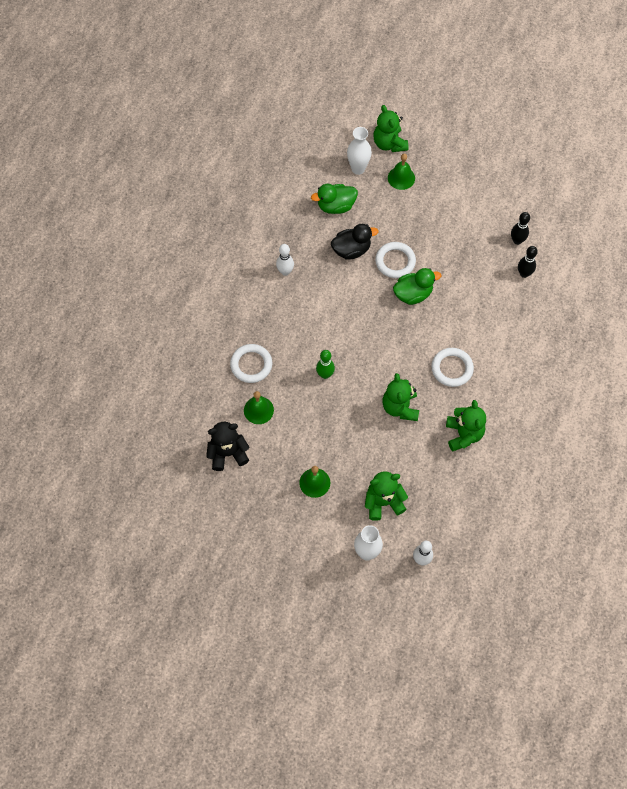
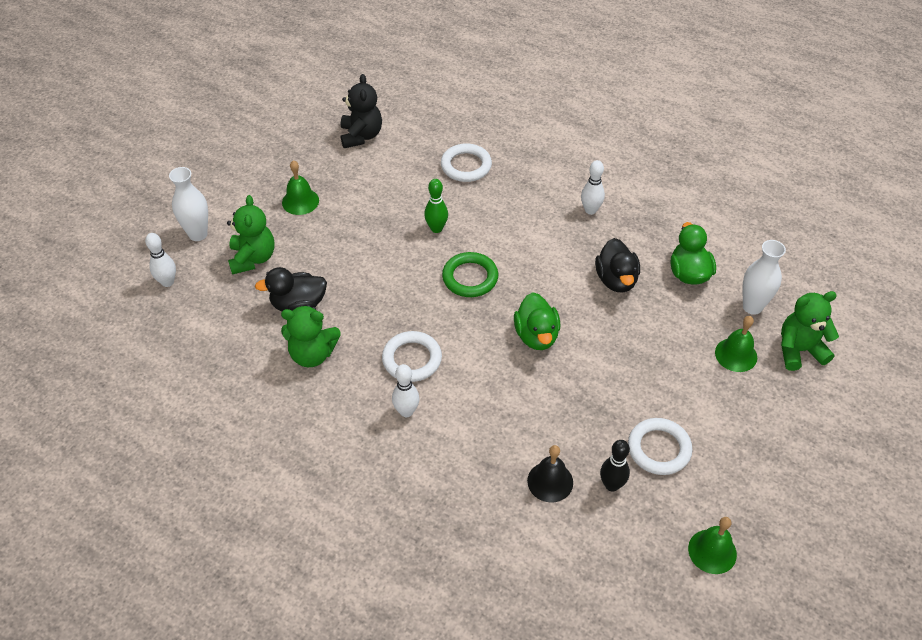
camera: 100 degrees right, 15 degrees down
green bell [244,391,274,424] -> green bell moved to [688,517,737,574]
white ring [375,242,416,278] -> white ring moved to [628,418,692,475]
green teddy bear [383,373,419,421] -> none
black bowling pin [518,246,538,278] -> black bell [527,445,573,502]
none -> black duck [255,267,327,311]
none -> white bowling pin [392,364,420,417]
none -> green ring [442,252,498,297]

